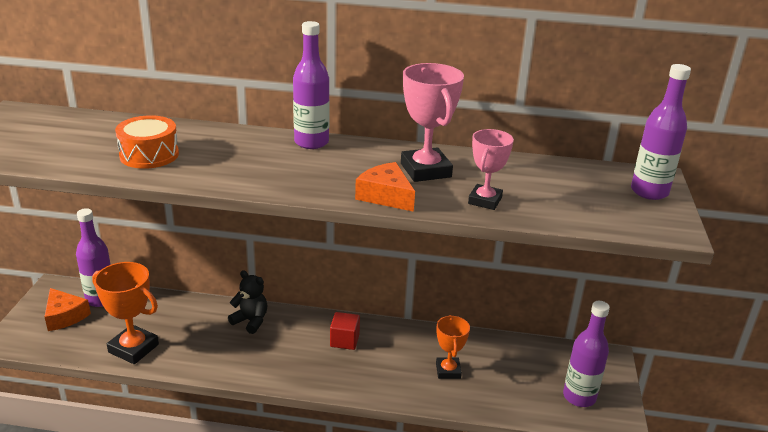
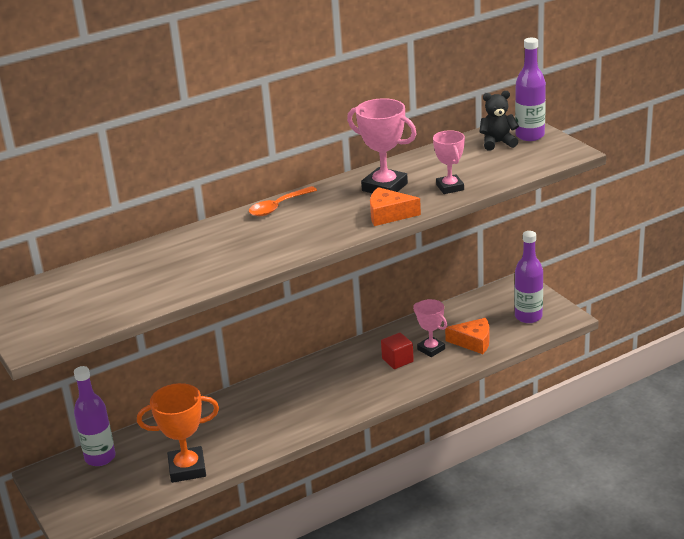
camera: 35 degrees left, 0 degrees up
orange cheese [44,288,91,331] -> orange cheese moved to [445,318,490,354]
orange drum [115,115,179,169] -> none
black teddy bear [228,270,268,334] -> black teddy bear moved to [479,91,519,151]
purple bottle [293,21,330,149] -> orange spoon [249,186,317,216]
red cube [330,312,360,350] -> red cube moved to [381,333,414,369]
orange trophy [436,315,470,379] -> pink trophy [413,299,447,357]

